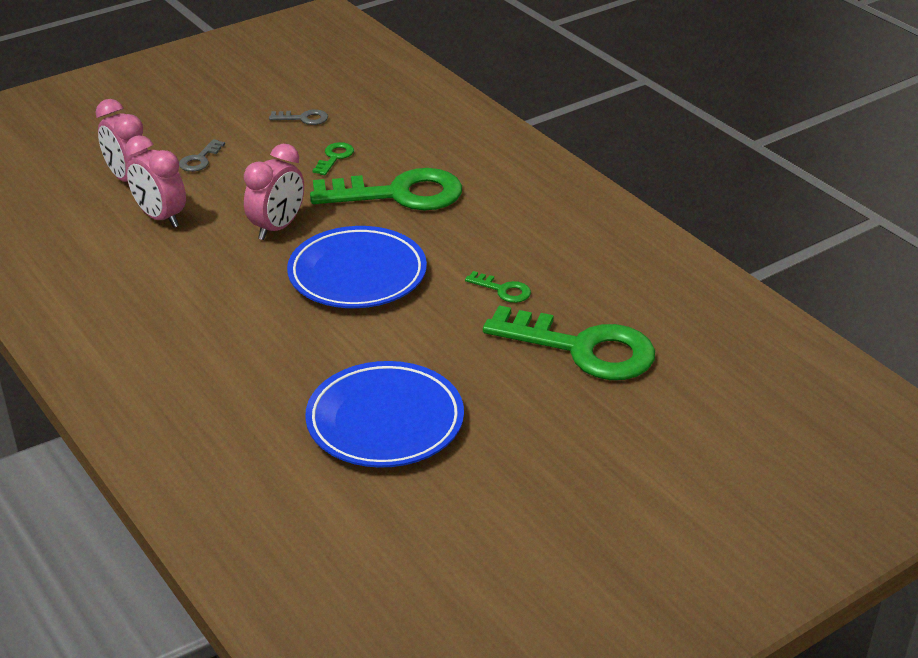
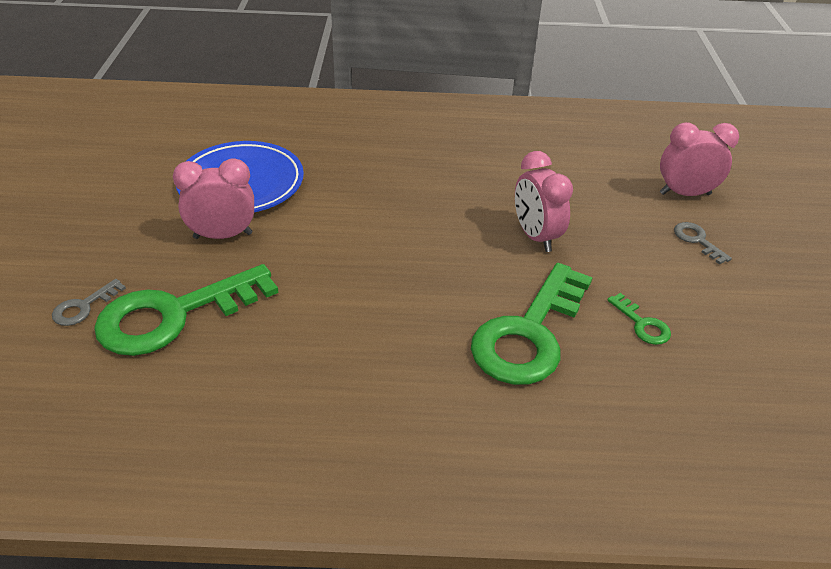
camera: 125 degrees right, 5 degrees up
pink clock [125,135,186,228] -> pink clock moved to [173,158,254,239]
grey key [269,109,328,125] -> grey key moved to [52,279,126,326]
blue plate [287,226,427,308] -> none
green key [465,271,531,303] -> none

